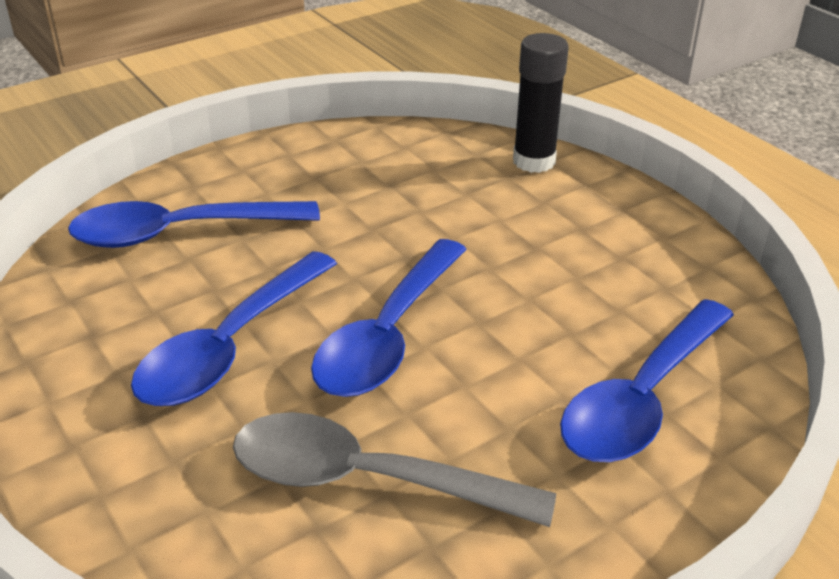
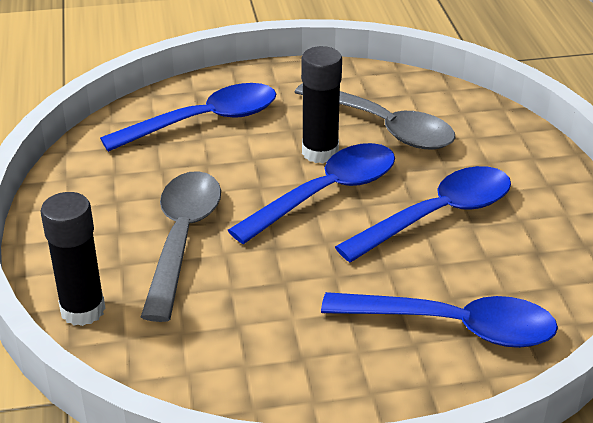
camera: 155 degrees left, 0 degrees up
none -> grey spoon [141,171,221,322]
none -> black glue stick [301,46,342,163]

